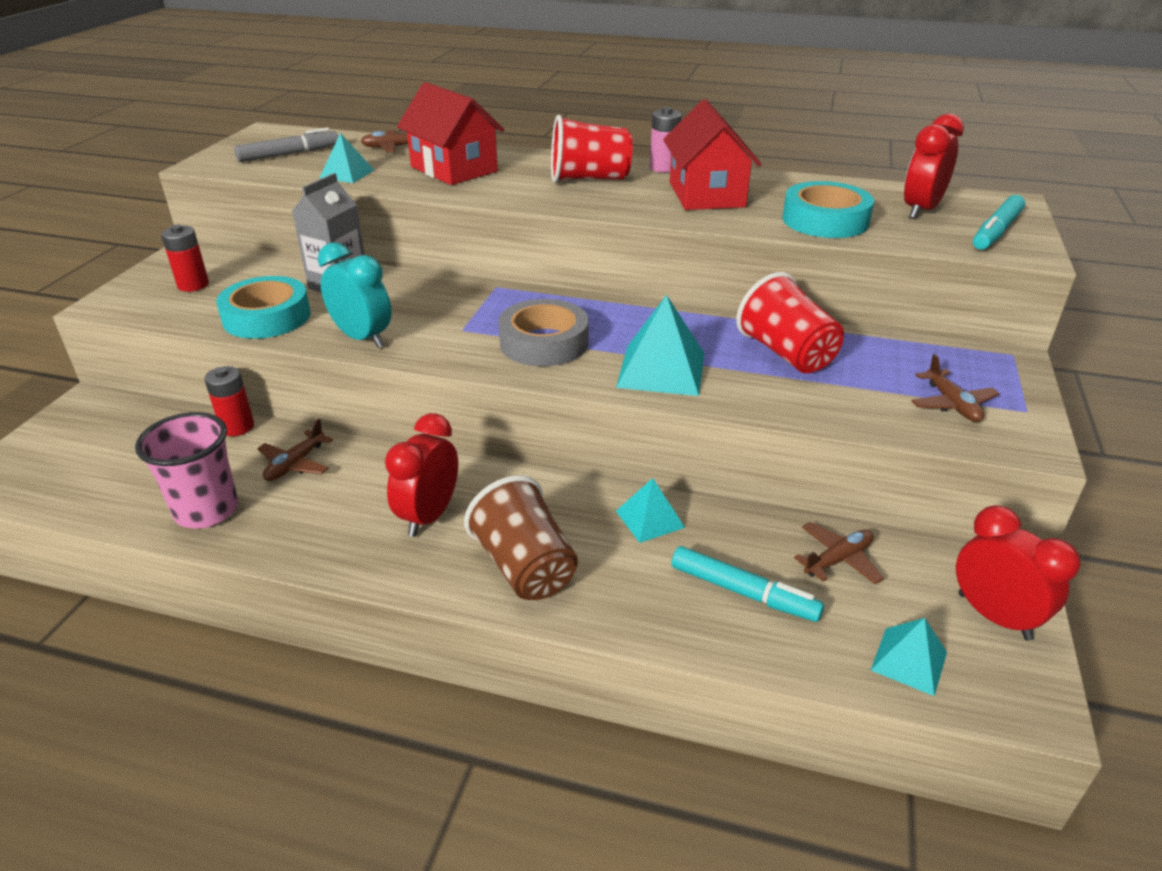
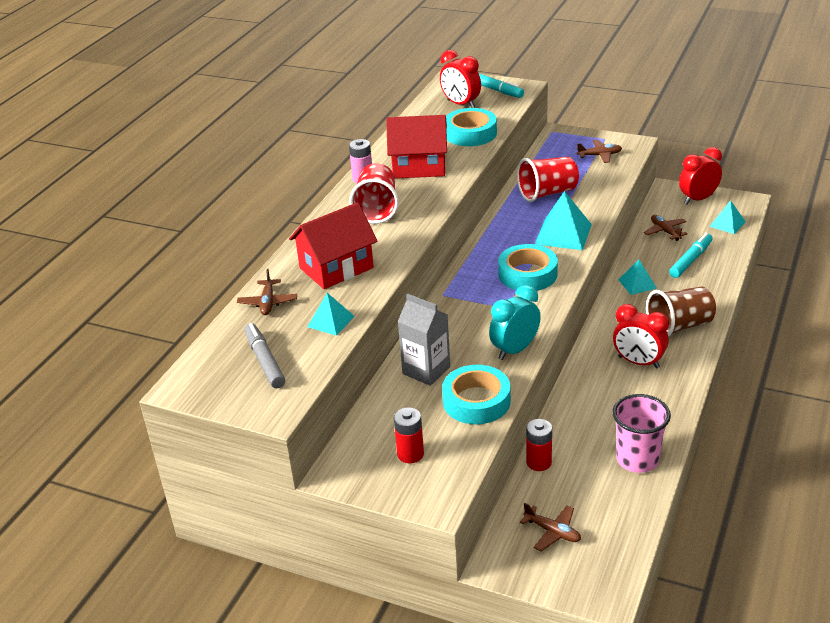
camera: 80 degrees left, 0 degrees up
brown plane [257,419,333,481] -> brown plane moved to [520,503,581,551]
grey tape [498,299,589,366] -> turquoise tape [498,244,558,291]

